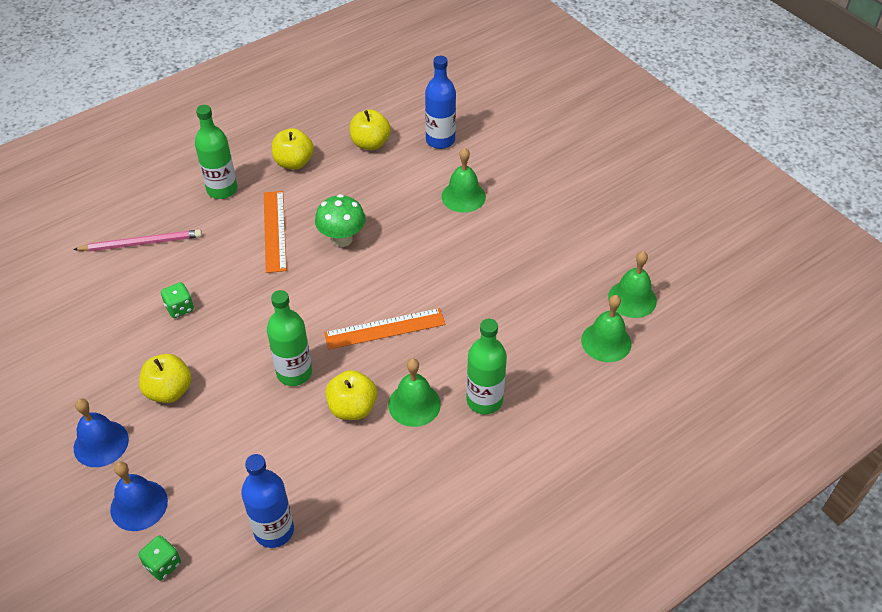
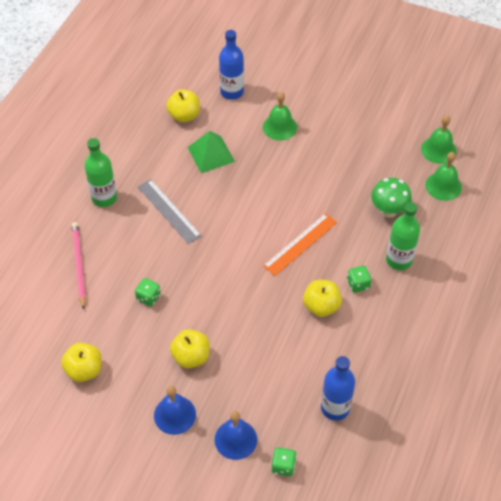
camera: 30 degrees left, 5 degrees up
pink pencil [73,229,202,252] -> pink pencil turned 60 degrees counterclockwise [72,222,86,310]
orange ruler [264,191,287,273] -> grey ruler [138,179,202,244]
green bottle [267,290,312,386] -> none
yellow apple [272,128,314,170] -> yellow apple moved to [61,343,102,382]
green mushroom [315,194,366,247] -> green mushroom moved to [371,178,412,218]
green bell [388,358,441,427] -> green dice [347,266,372,293]
none -> green pyramid [187,131,235,173]

